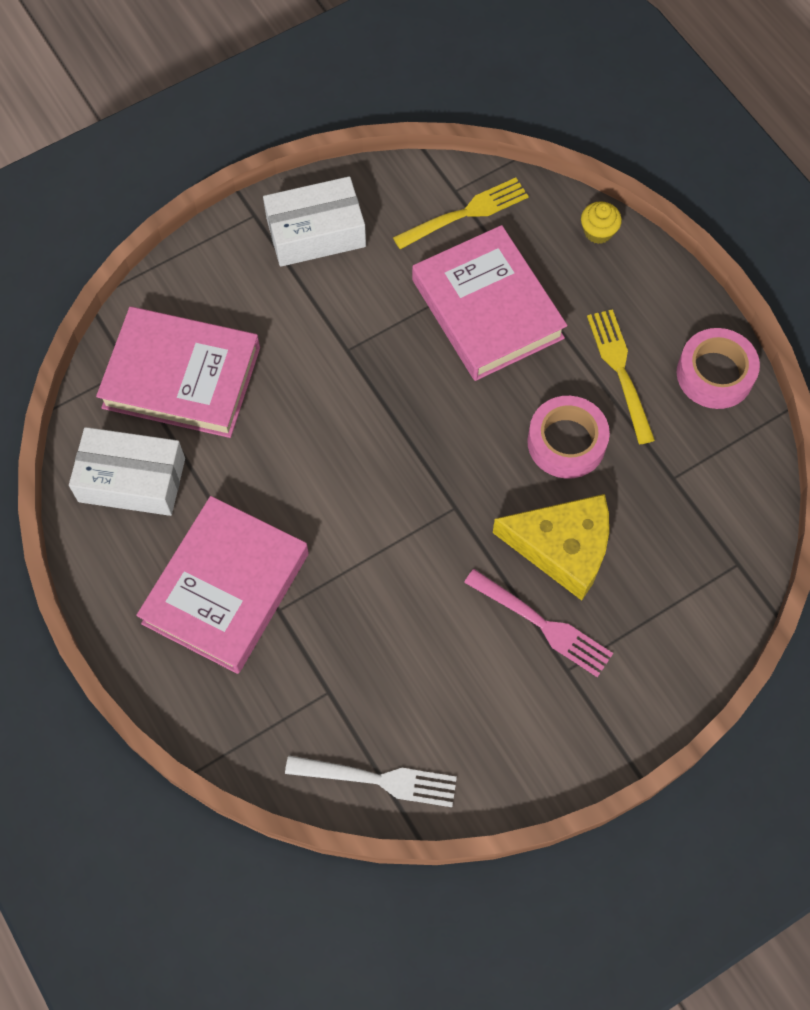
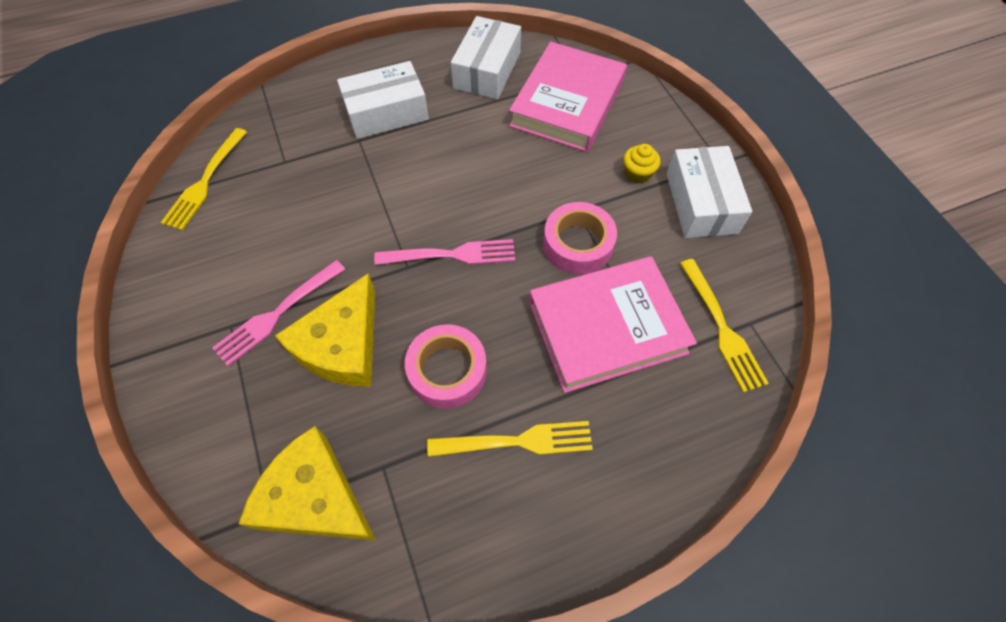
camera: 100 degrees right, 5 degrees down
pink book [136,496,309,674] -> white box [337,61,429,139]
white fork [285,756,457,807] -> yellow fork [161,128,247,231]
yellow cupcake [581,201,622,244] -> yellow cupcake moved to [624,144,660,183]
pink tape [677,328,760,409] -> pink tape moved to [543,202,617,274]
none -> yellow cheese [239,426,376,541]
none -> pink fork [374,239,515,265]

